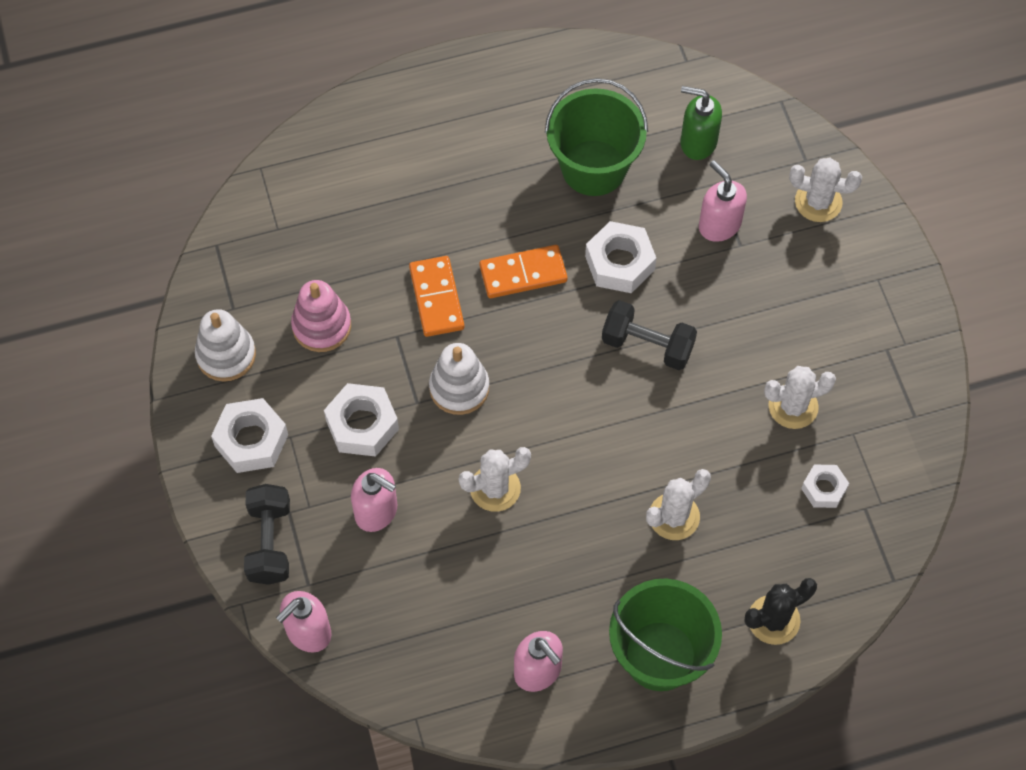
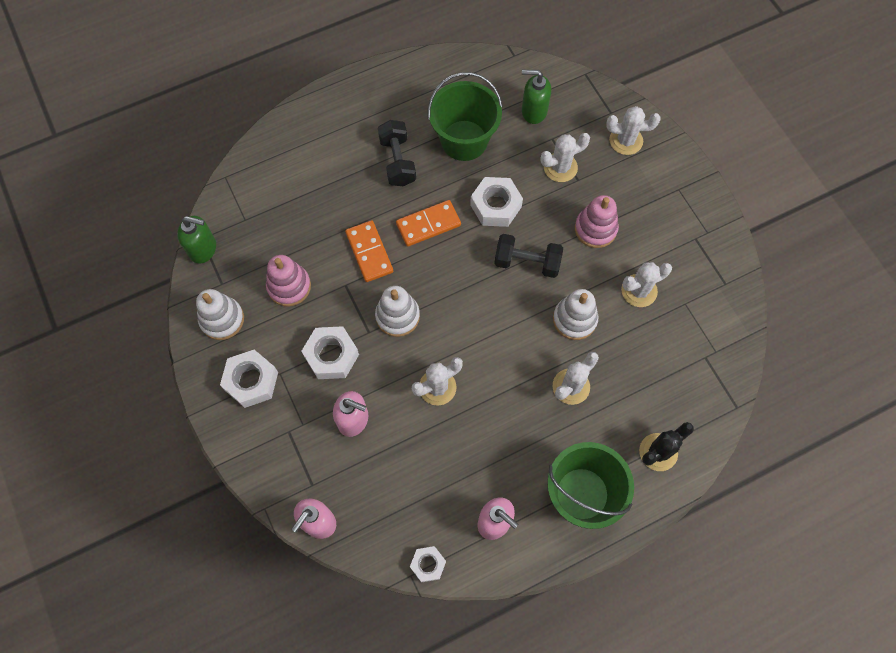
camera: 10 degrees left, 5 degrees up
black dumbbell [244,484,290,585] -> black dumbbell moved to [378,120,416,187]
pink soap dispenser [699,160,747,242] -> white cactus [540,133,590,182]
white nut [801,465,849,508] -> white nut moved to [410,546,446,583]
none -> green soap dispenser [177,216,216,263]
none -> white stacking toy [553,289,598,340]
none -> pink stacking toy [575,195,619,248]

